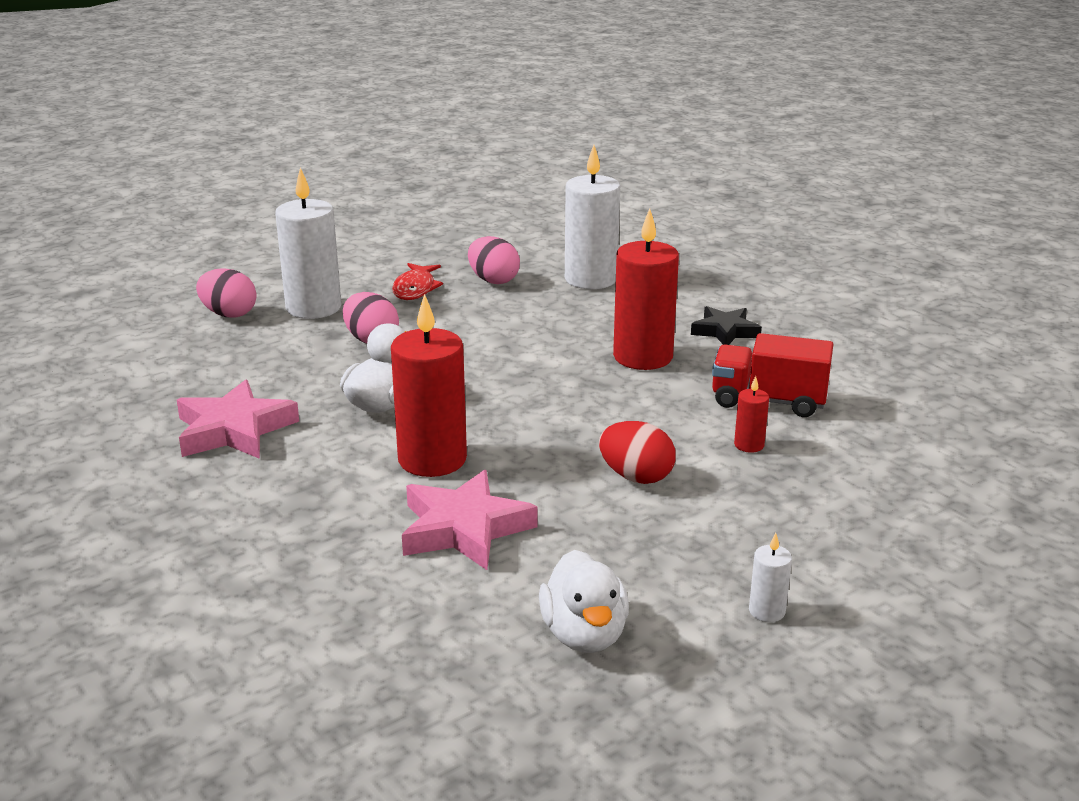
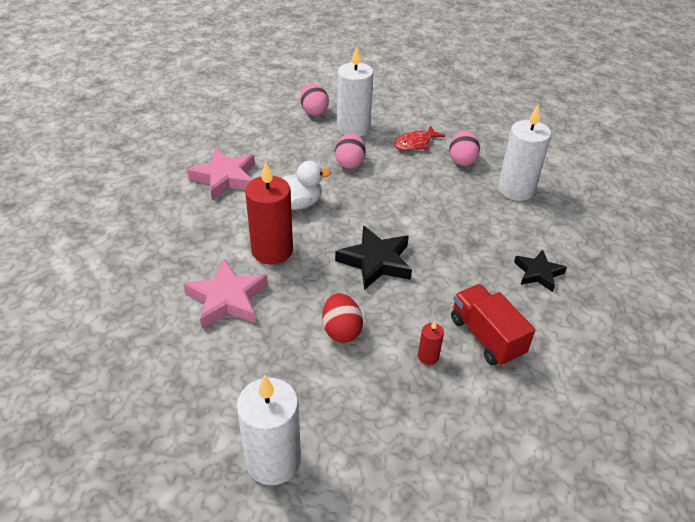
camera: 45 degrees right, 15 degrees up
white duck [539,550,629,653] -> none
red candle [613,208,679,370] -> none
white candle [749,533,792,622] -> white candle [237,375,301,485], size x2.25
none -> black star [335,225,412,290]

